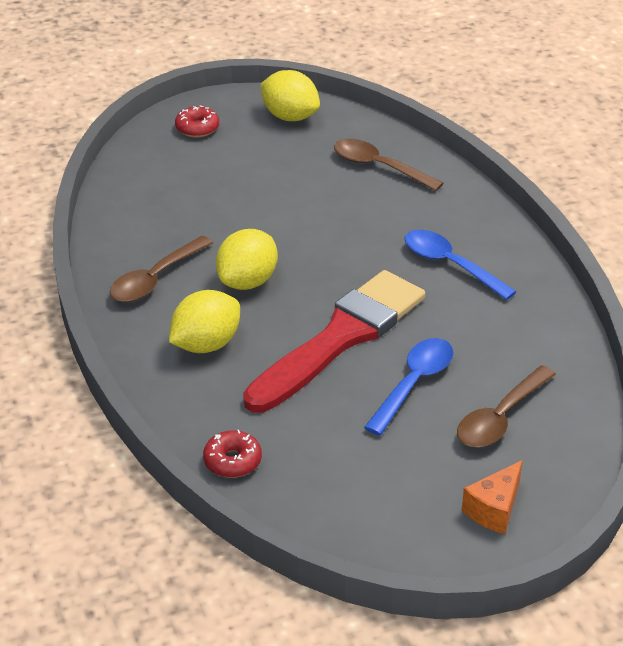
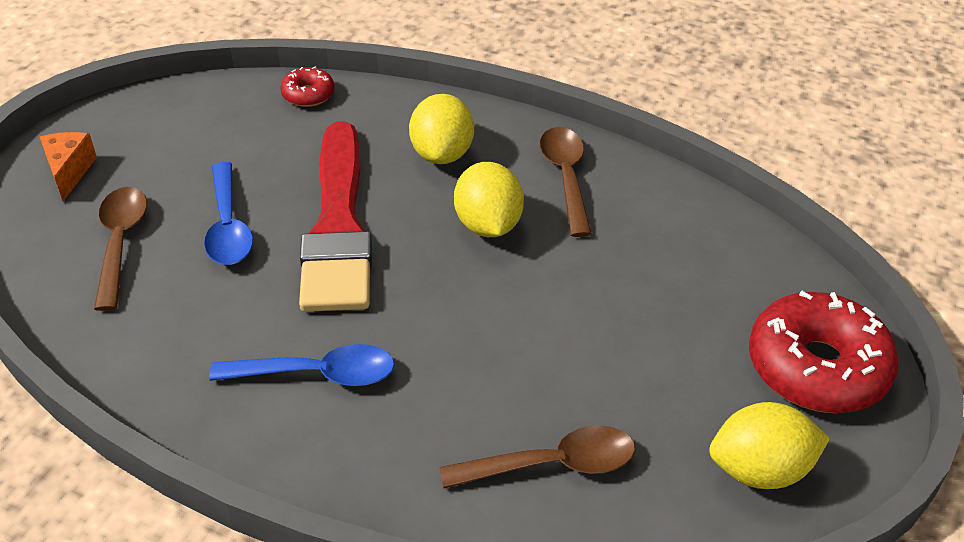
camera: 135 degrees right, 5 degrees up
red donut [175,106,219,137] -> red donut [749,291,899,413], size x2.09

